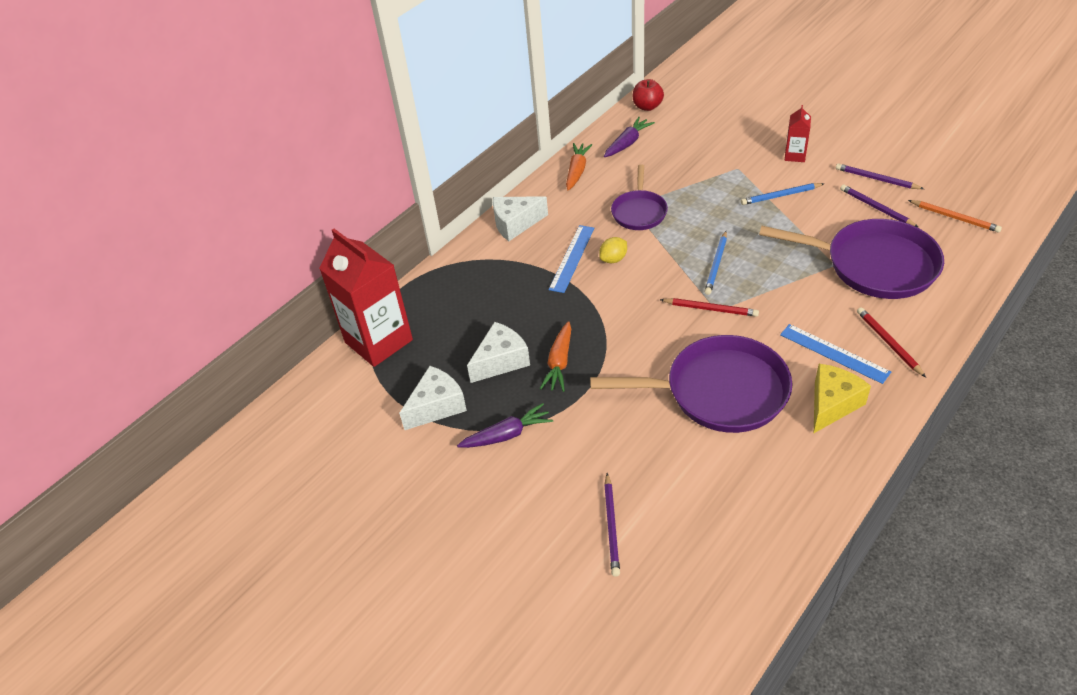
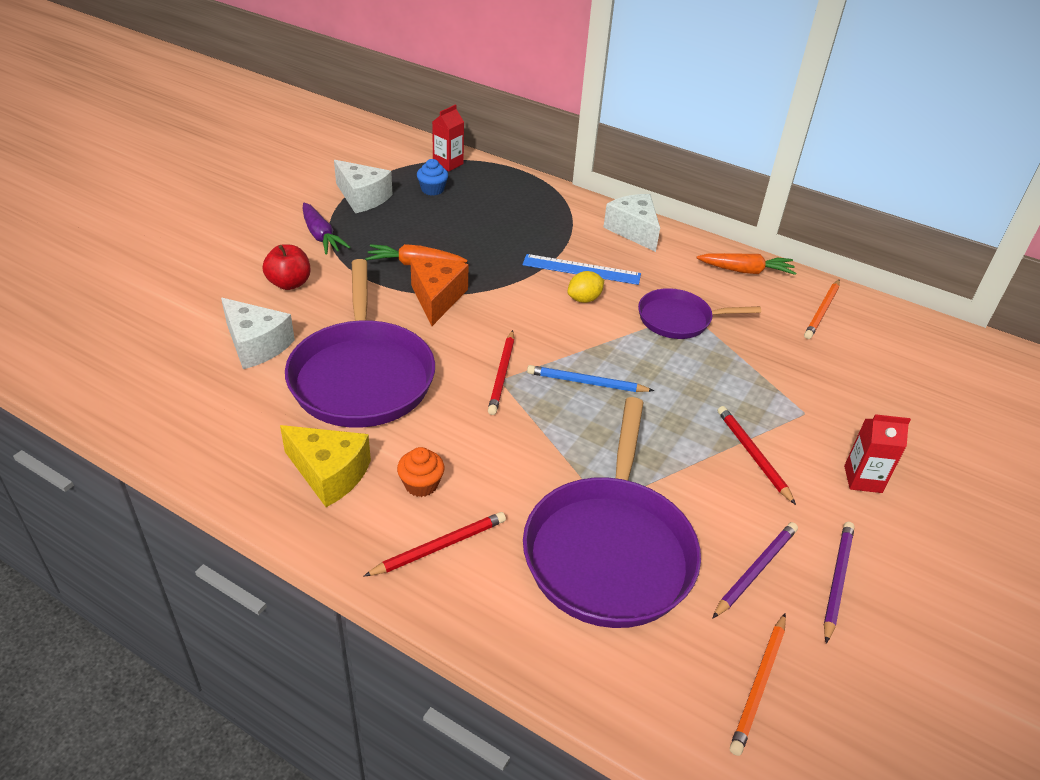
camera: 75 degrees right, 5 degrees down
red carton [319,229,413,367] -> red carton [432,105,464,171], size x0.46
white cheese [467,322,530,383] -> white cheese moved to [221,298,295,369]
yellow lemon [599,237,627,263] -> yellow lemon turned 75 degrees counterclockwise [567,271,604,303]
purple carrot [604,117,655,157] -> orange pencil [804,280,840,339]
purple pencil [604,473,620,577] -> none
red apple [633,79,664,111] -> red apple moved to [263,244,310,290]
blue pencil [741,183,824,205] -> red pencil [718,406,796,505]
blue ruler [780,324,891,384] -> orange cupcake [397,447,444,497]
none -> orange cheese [410,258,469,326]
none -> blue cupcake [417,159,448,196]

